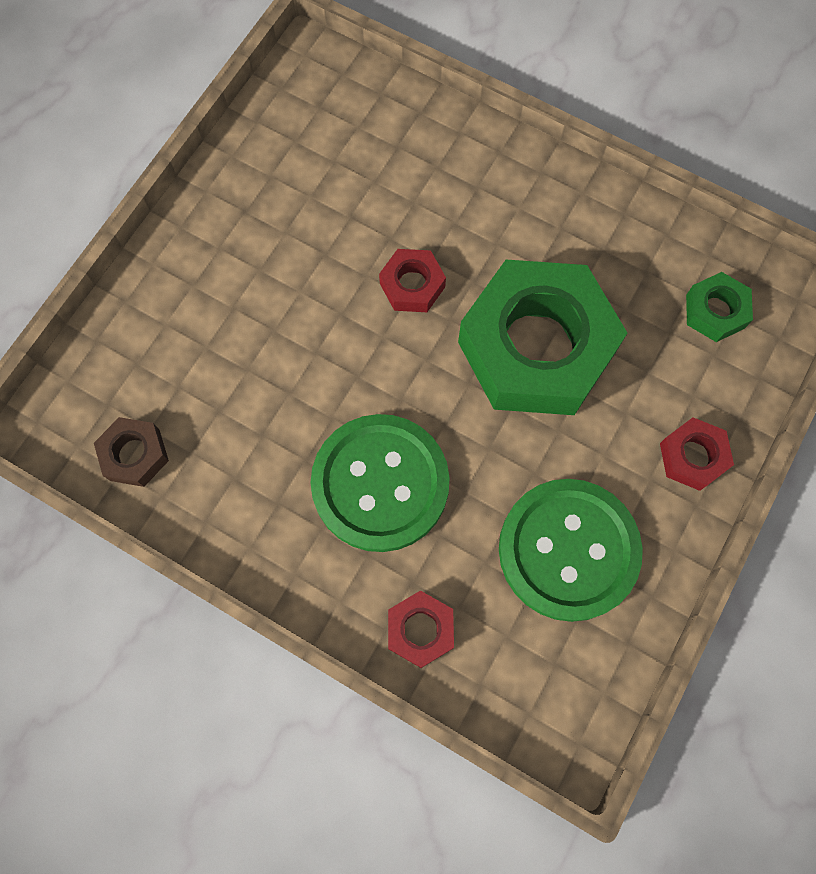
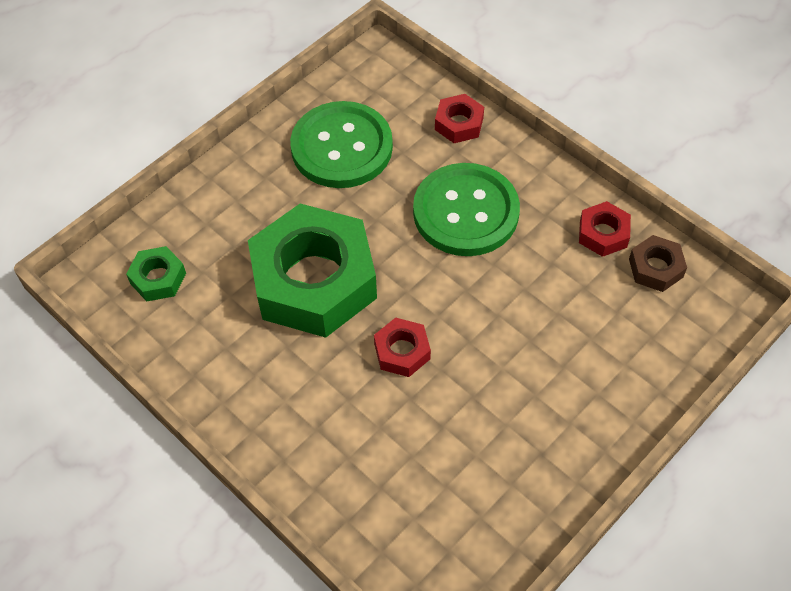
camera: 165 degrees left, 15 degrees down
red nut [660,418,734,491] -> red nut moved to [579,201,631,257]

